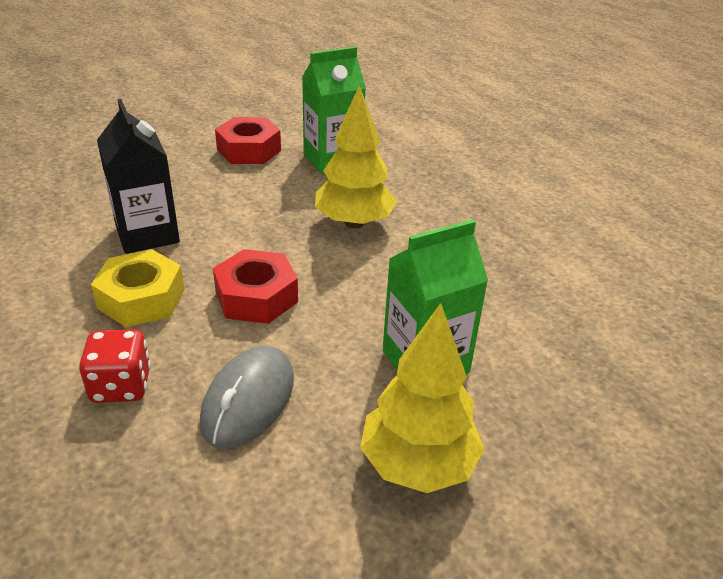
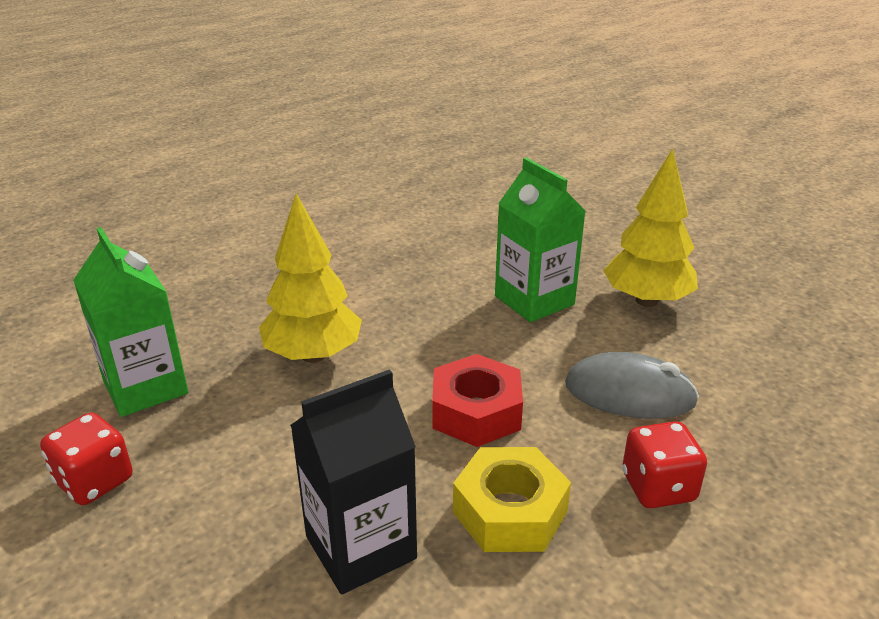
camera: 95 degrees left, 5 degrees down
red nut [215,117,281,164] -> red dice [40,412,133,505]

